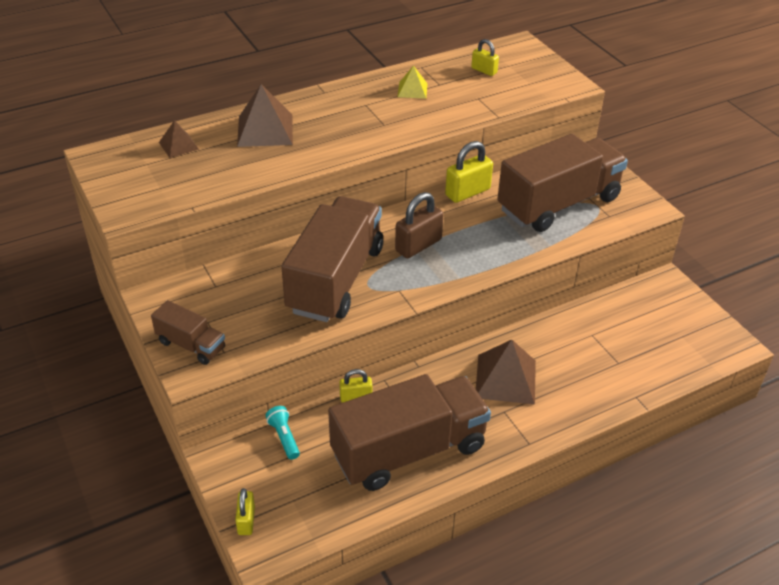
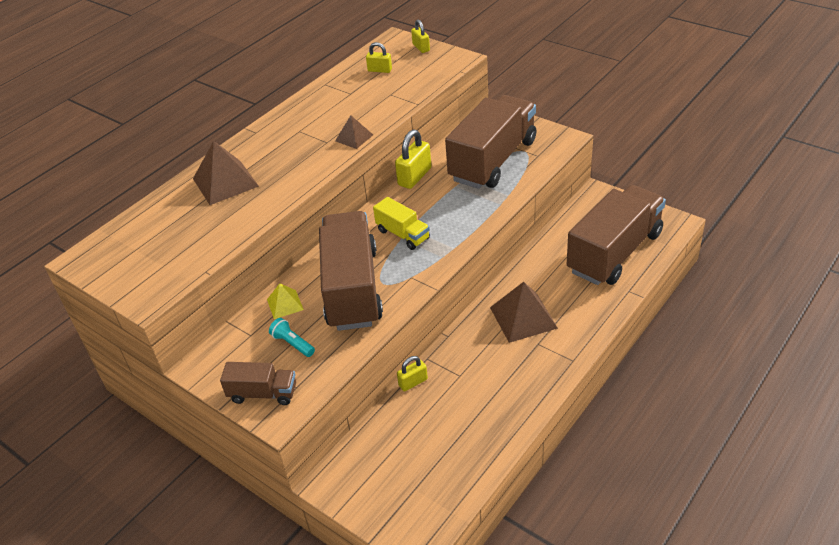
camera: 20 degrees left, 0 degrees up
brown pyramid [159,120,199,158] -> brown pyramid moved to [335,115,373,149]
yellow padlock [235,488,255,535] -> yellow padlock moved to [411,20,430,53]
turquoise flashlight [266,406,300,460] -> turquoise flashlight moved to [269,318,315,357]
brown truck [328,374,491,491] -> brown truck moved to [567,185,666,285]
brown padlock [395,192,443,258] -> yellow truck [373,197,430,250]
yellow pyramid [398,65,427,99] -> yellow pyramid moved to [267,283,304,319]

